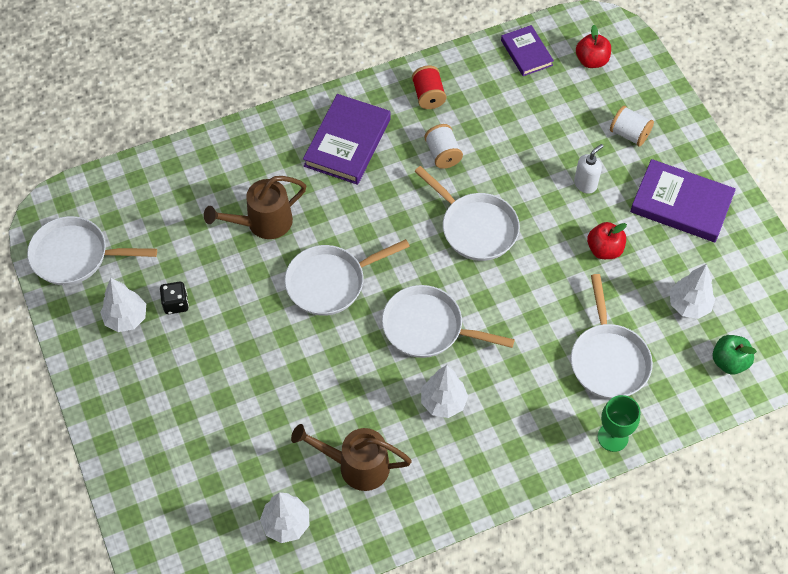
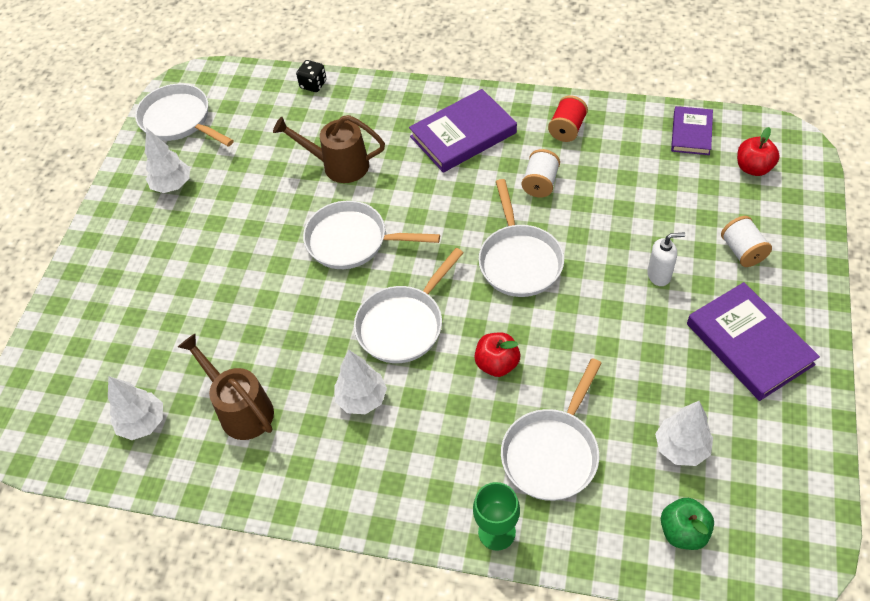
camera: 40 degrees right, 5 degrees down
black dice [160,282,189,314] -> black dice moved to [296,60,327,92]
white pan [382,285,515,358] -> white pan turned 105 degrees counterclockwise [354,248,463,363]
red apple [587,222,627,259] -> red apple moved to [474,332,520,377]

